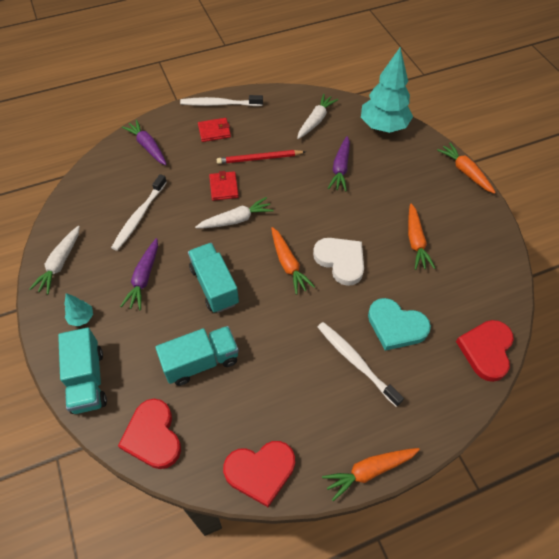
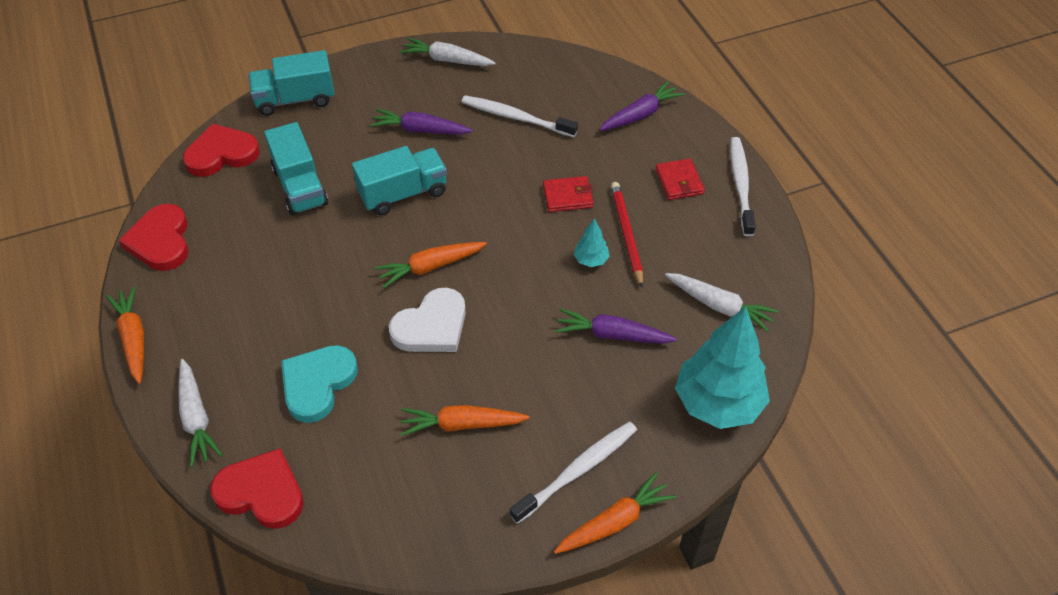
camera: 90 degrees right, 5 degrees down
turquoise tree [64,293,93,327] -> turquoise tree moved to [573,218,610,267]
white carrot [195,197,274,228] -> white carrot moved to [179,359,223,467]
white toothbrush [318,322,404,407] -> white toothbrush moved to [510,421,637,524]

